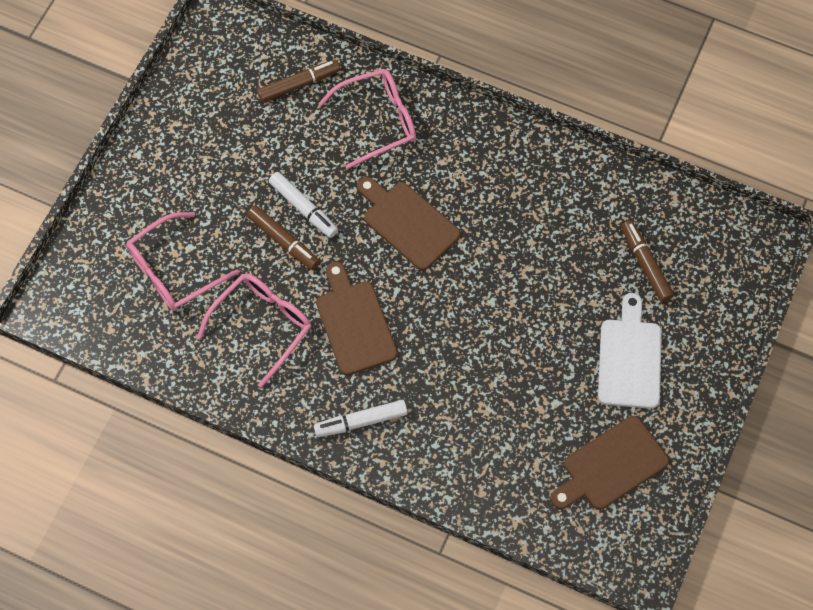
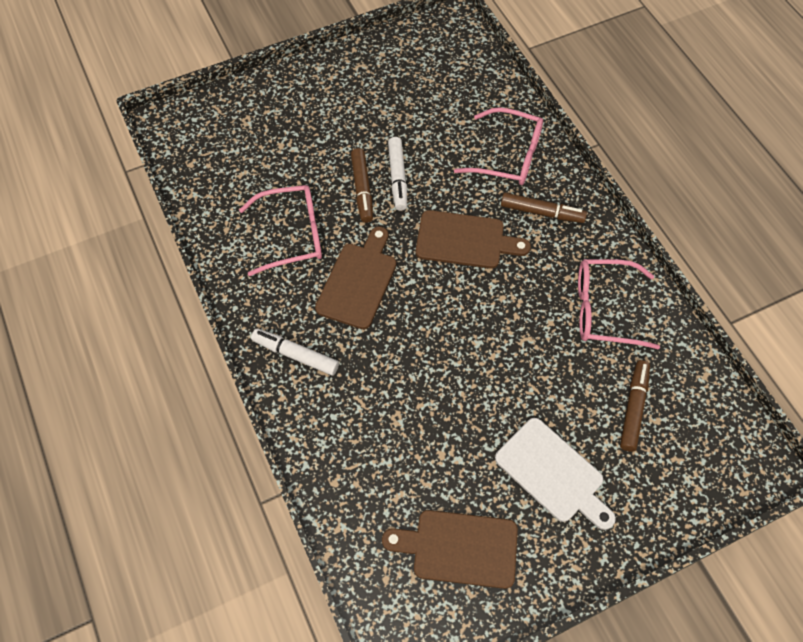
camera: 40 degrees right, 5 degrees down
pink glasses [126,212,239,311] -> pink glasses moved to [578,259,660,350]
brown marker [257,60,340,103] -> brown marker moved to [501,193,587,223]
brown cutting board [357,177,460,270] -> brown cutting board turned 105 degrees clockwise [415,210,531,268]
white cutting board [598,293,662,409] -> white cutting board turned 90 degrees clockwise [495,418,616,530]

